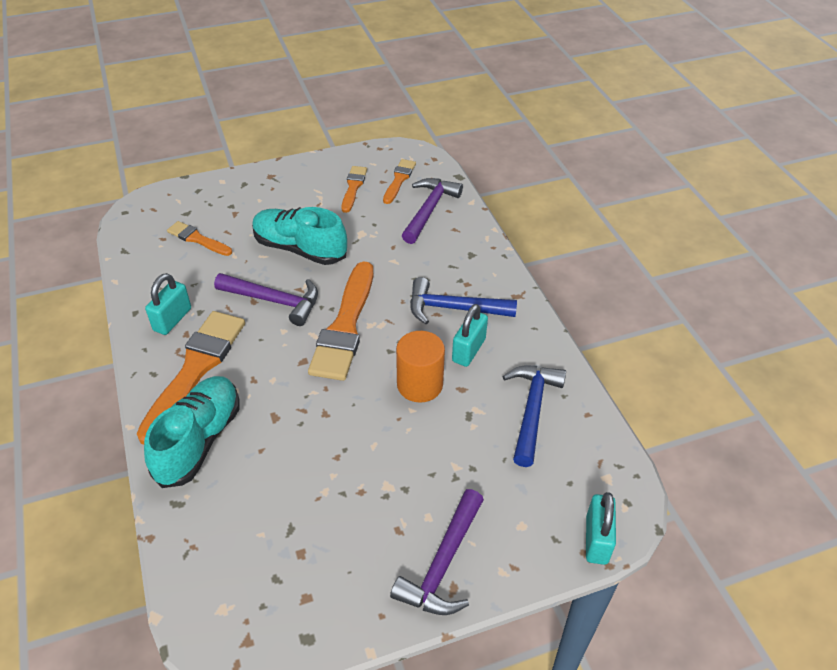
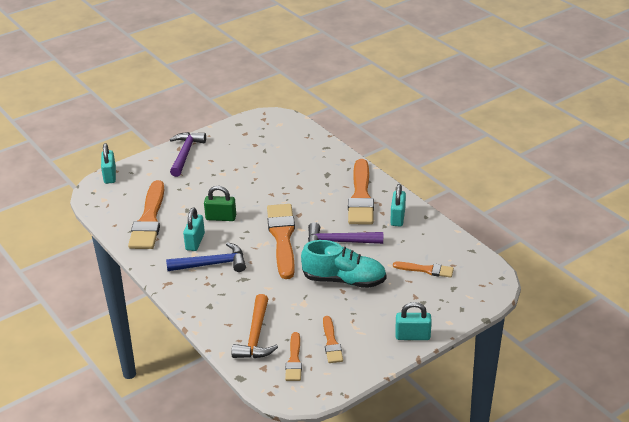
camera: 165 degrees right, 10 degrees down
turquoise shoe [144,376,240,488] -> none
orange cylinder [396,331,445,403] -> green padlock [204,186,236,221]
purple hammer [402,178,463,244] -> orange hammer [231,294,278,358]
blue hammer [503,366,566,467] -> orange brush [128,180,165,249]
none -> turquoise padlock [395,302,432,340]

